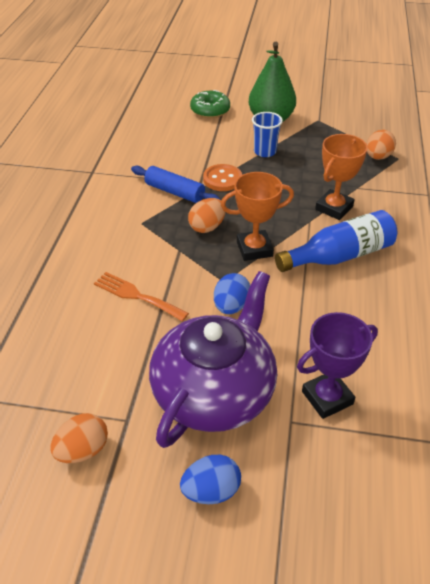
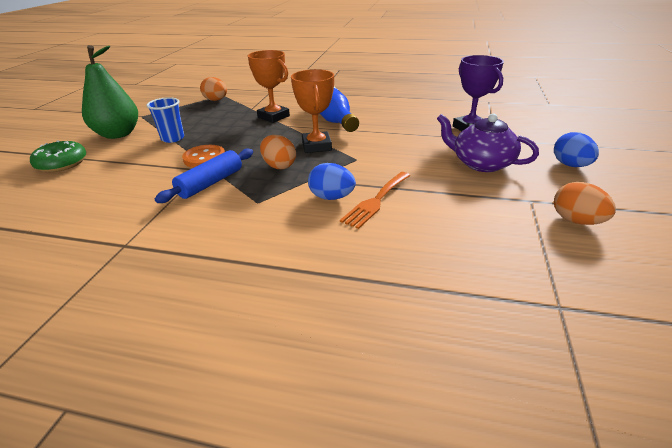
camera: 85 degrees left, 10 degrees down
purple teapot [149,271,277,448] -> purple teapot [437,114,539,172], size x0.62
blue egg [214,273,250,314] -> blue egg moved to [308,163,356,200]

